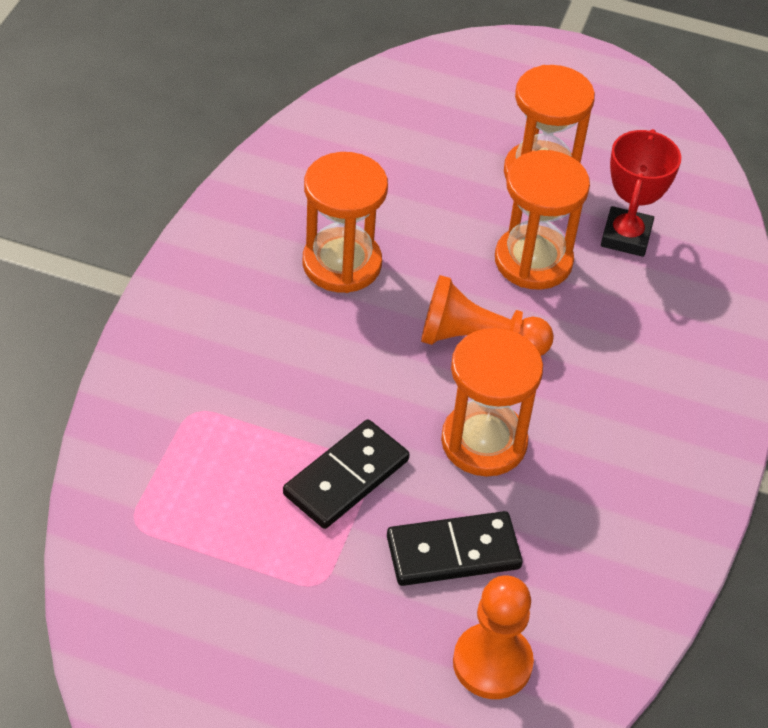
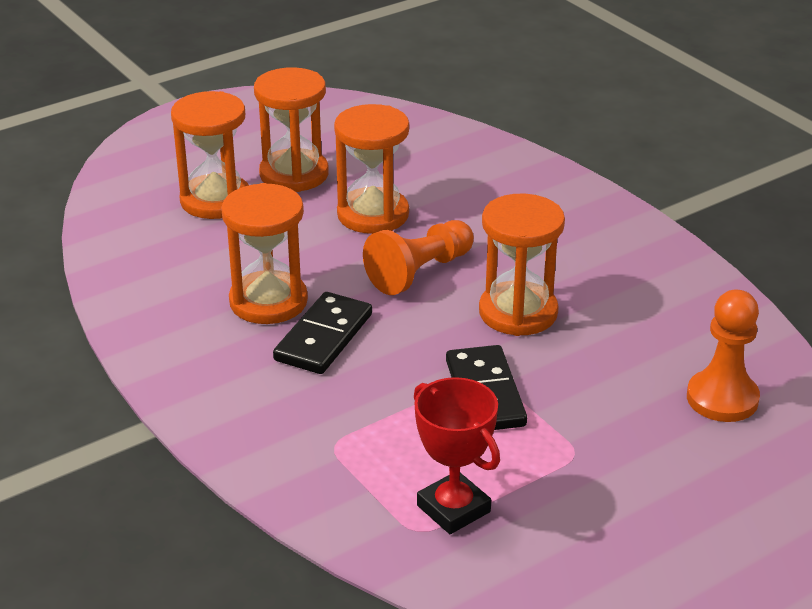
camera: 50 degrees left, 15 degrees down
black domino [387,511,523,586] -> black domino moved to [273,292,372,374]
red trophy [601,129,681,257] -> red trophy moved to [414,377,500,534]
none -> orange hourglass [171,91,249,219]

